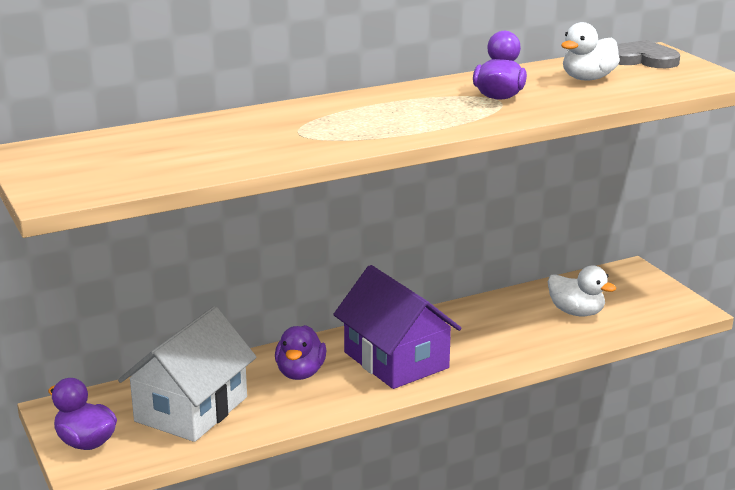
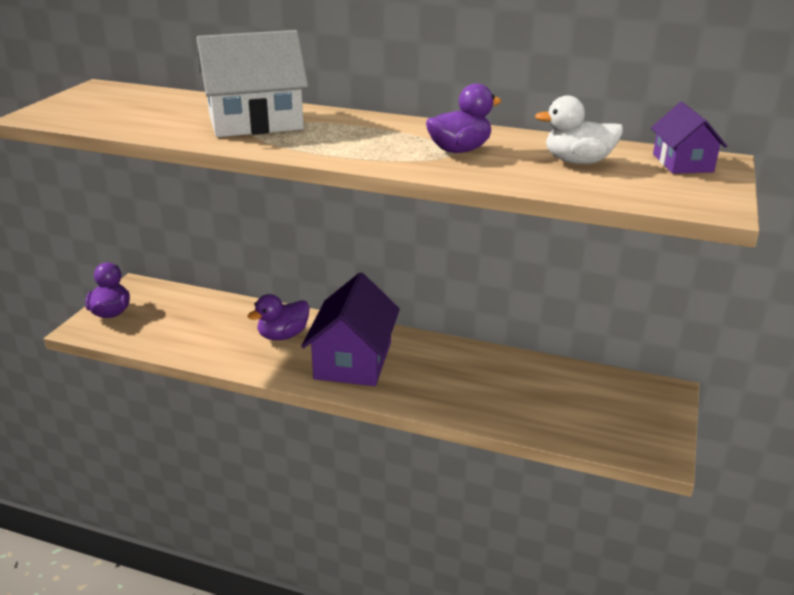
camera: 45 degrees right, 5 degrees up
white house [118,306,257,442] -> white house moved to [197,30,309,137]
white duck [548,266,616,316] -> none
grey heart [617,40,680,68] -> purple house [651,102,727,174]

